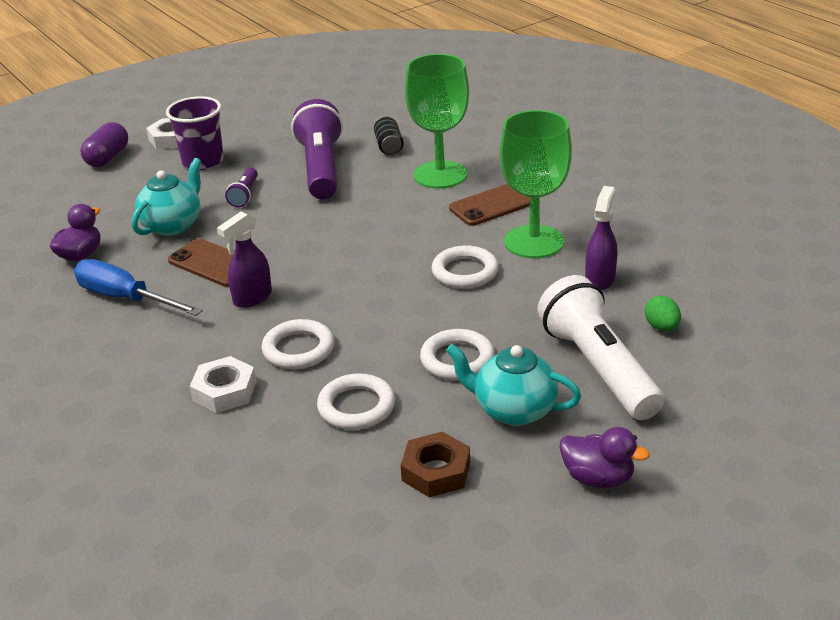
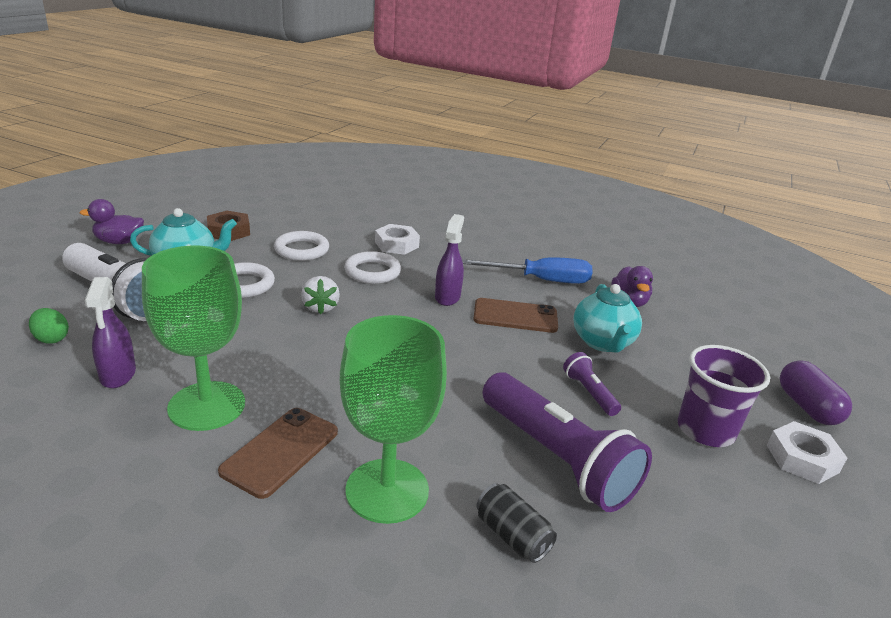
camera: 145 degrees right, 5 degrees down
white ring [431,245,499,289] -> none
none -> white strawberry [301,276,340,314]

